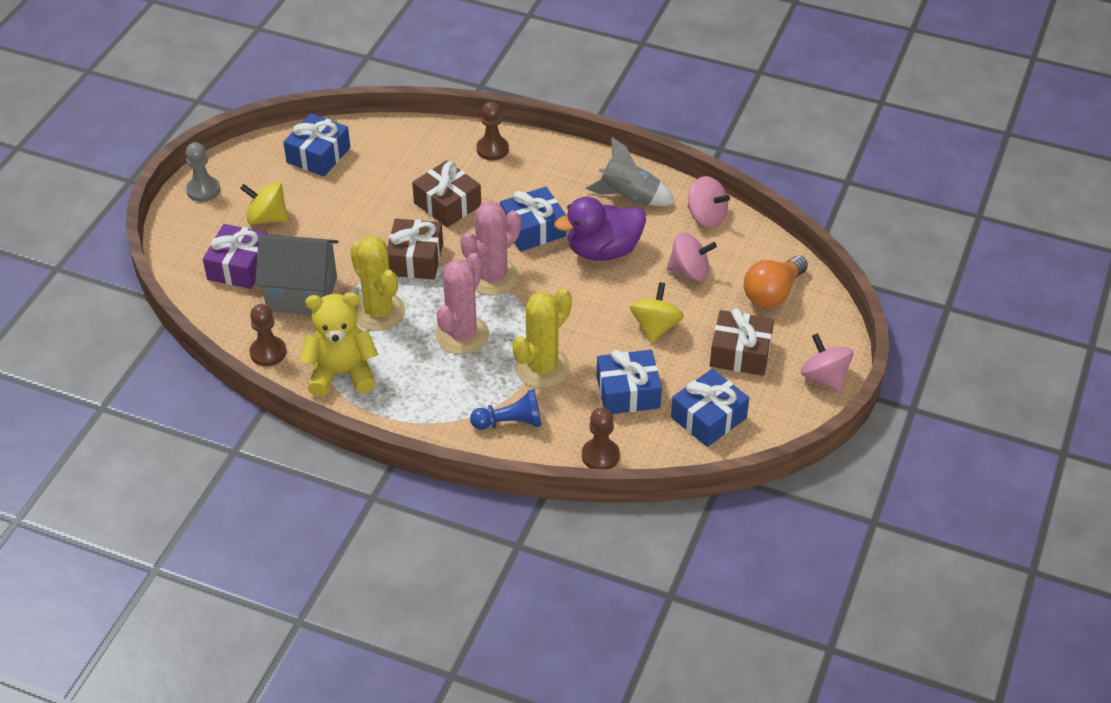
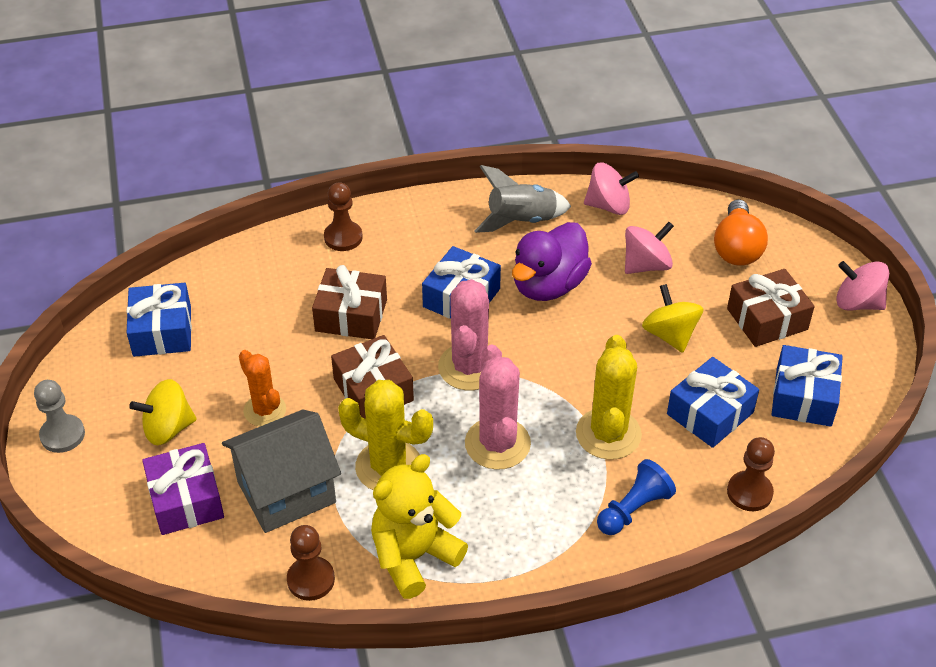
camera: 35 degrees left, 0 degrees up
none -> orange cactus [239,350,286,427]

